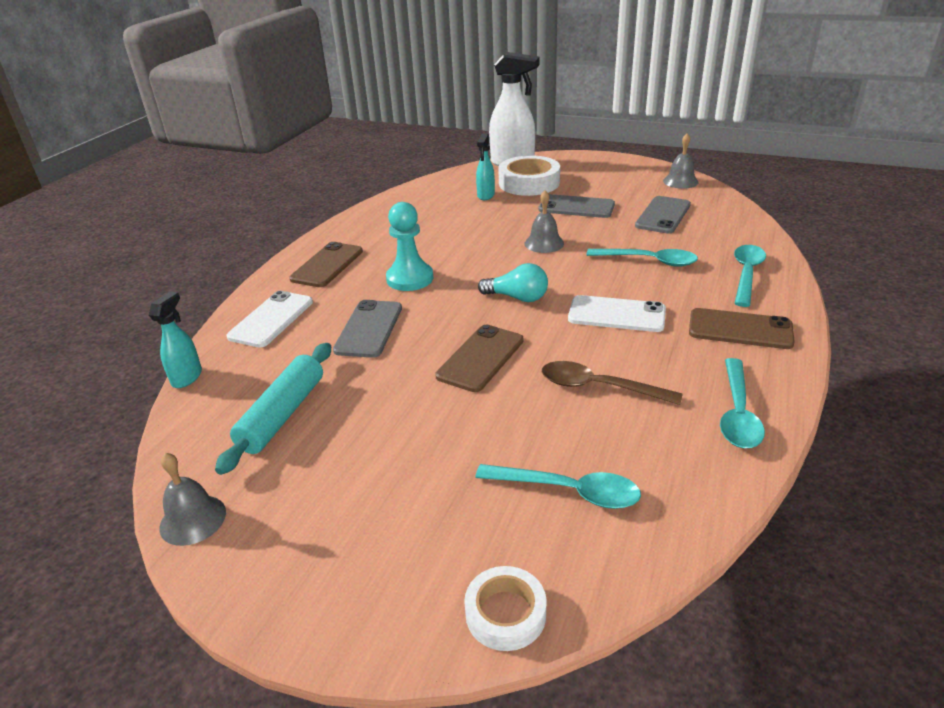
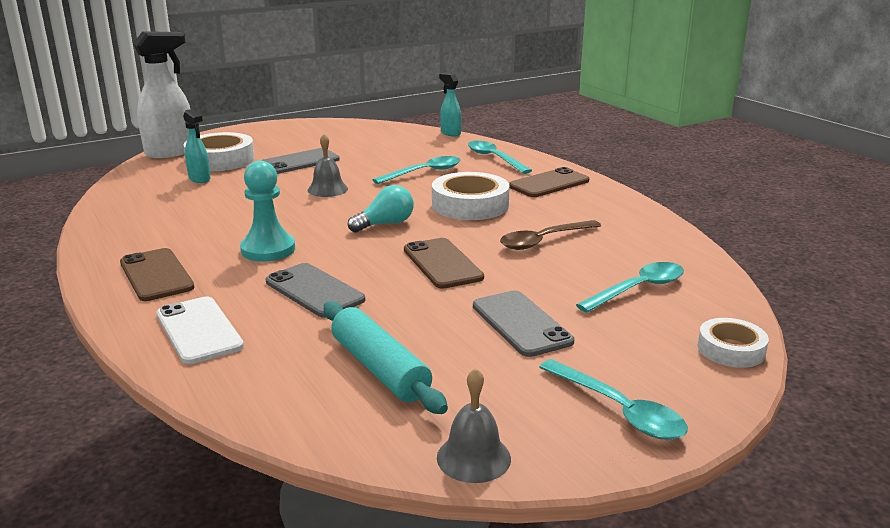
camera: 55 degrees left, 10 degrees down
turquoise spray bottle [149,291,202,388] -> turquoise spray bottle moved to [439,73,461,137]
white phone [568,295,666,332] -> white tape [432,172,510,220]
grey phone [635,196,691,234] -> grey phone moved to [473,290,574,357]
grey bell [663,133,698,189] -> none
turquoise spoon [720,358,765,448] -> turquoise spoon moved to [539,359,688,440]

